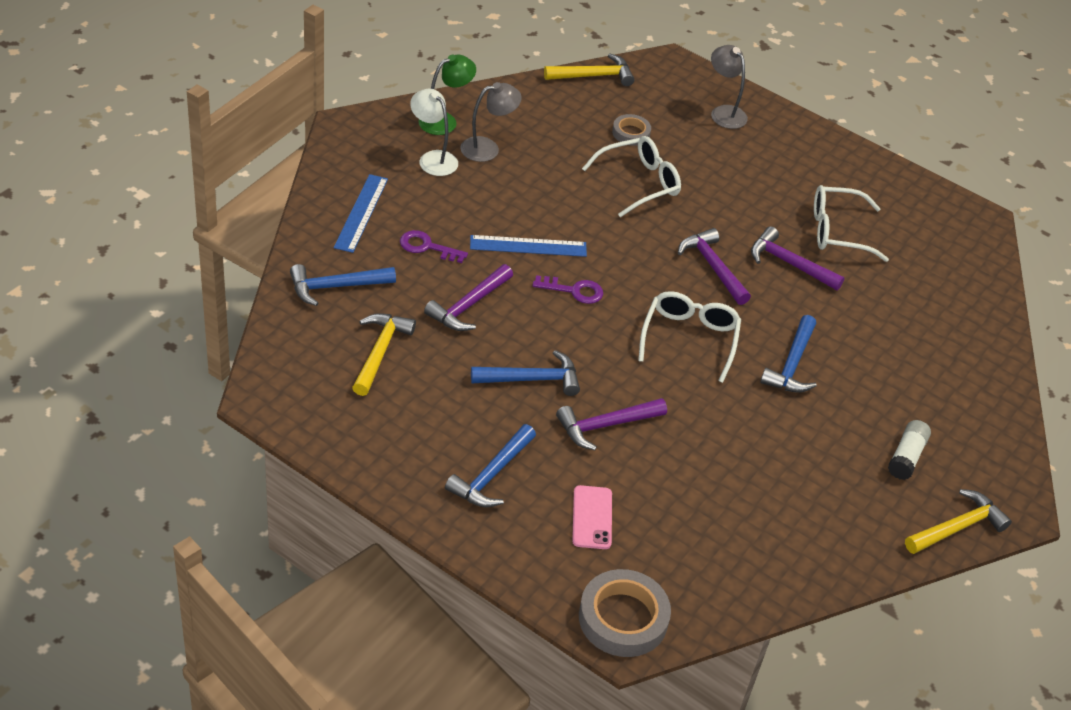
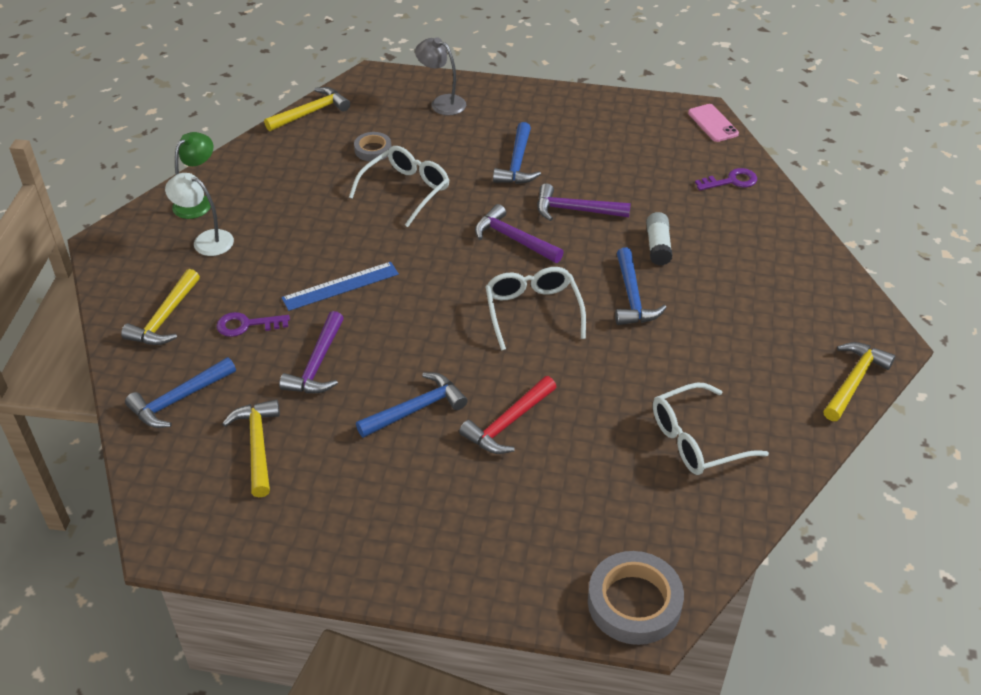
camera: 20 degrees left, 0 degrees up
blue ruler [334,174,388,253] -> yellow hammer [121,269,200,345]
blue hammer [445,424,536,507] -> blue hammer moved to [493,122,541,184]
grey lamp [460,82,522,162] -> none
purple key [532,275,603,304] -> purple key moved to [695,168,757,191]
purple hammer [556,398,667,450] -> red hammer [459,376,556,454]
pink phone [572,485,612,549] -> pink phone moved to [688,104,739,142]
white glasses [814,185,889,262] -> white glasses moved to [653,383,769,475]
white glue stick [888,420,931,480] -> white glue stick moved to [646,212,673,265]

